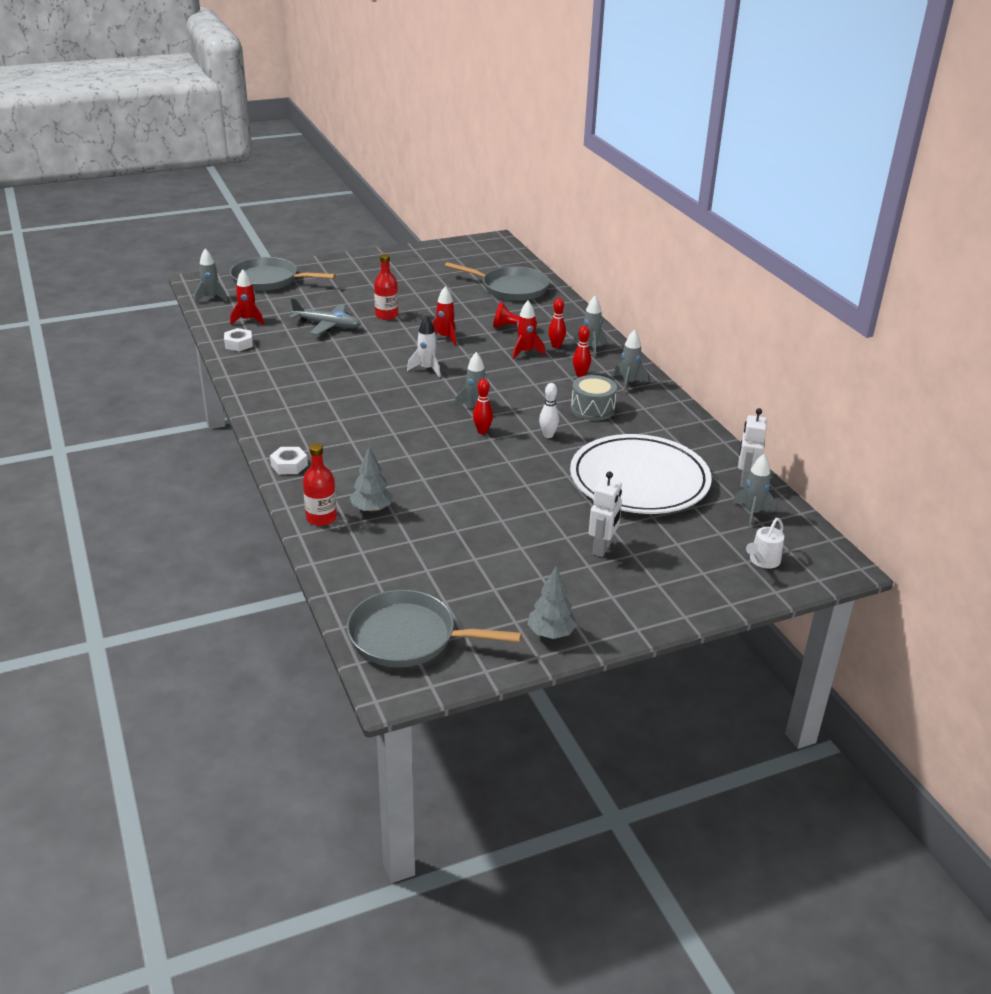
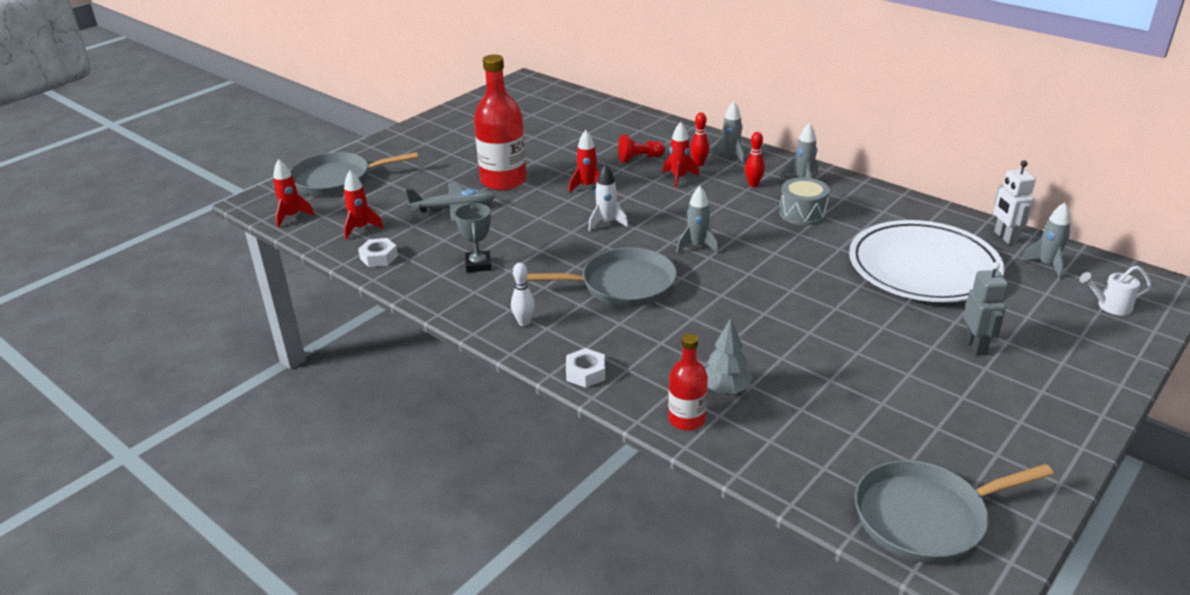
camera: 25 degrees left, 0 degrees up
grey rocket [195,248,228,303] -> red rocket [273,159,314,228]
red bottle [374,254,398,320] -> red bottle [474,55,527,191], size x1.79
grey pan [445,262,549,301] -> grey pan moved to [526,247,677,307]
red bowling pin [473,379,493,434] -> none
grey tree [527,567,577,639] -> none
white bowling pin [539,383,559,438] -> white bowling pin moved to [511,263,535,326]
white robot [589,472,622,557] -> grey robot [963,262,1009,355]
white watering can [746,518,784,569] -> white watering can turned 75 degrees clockwise [1079,266,1152,315]
none -> grey trophy [455,203,491,273]

